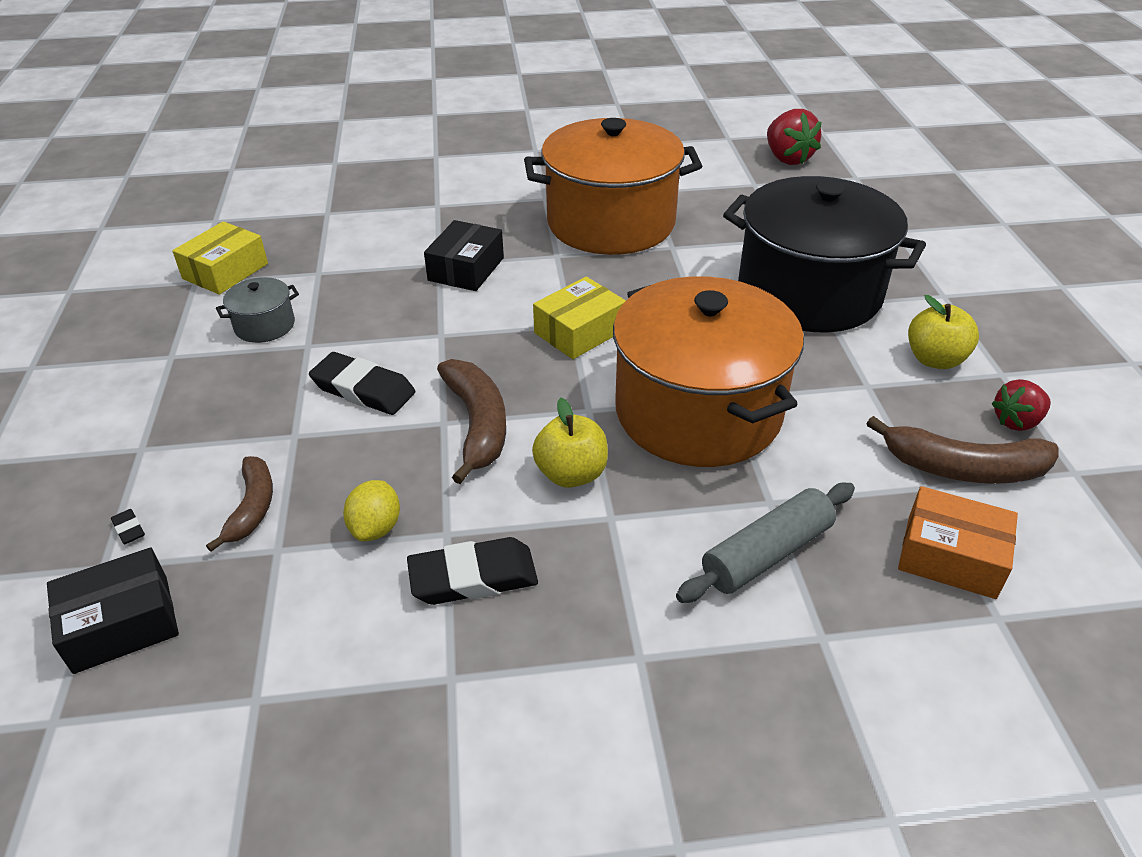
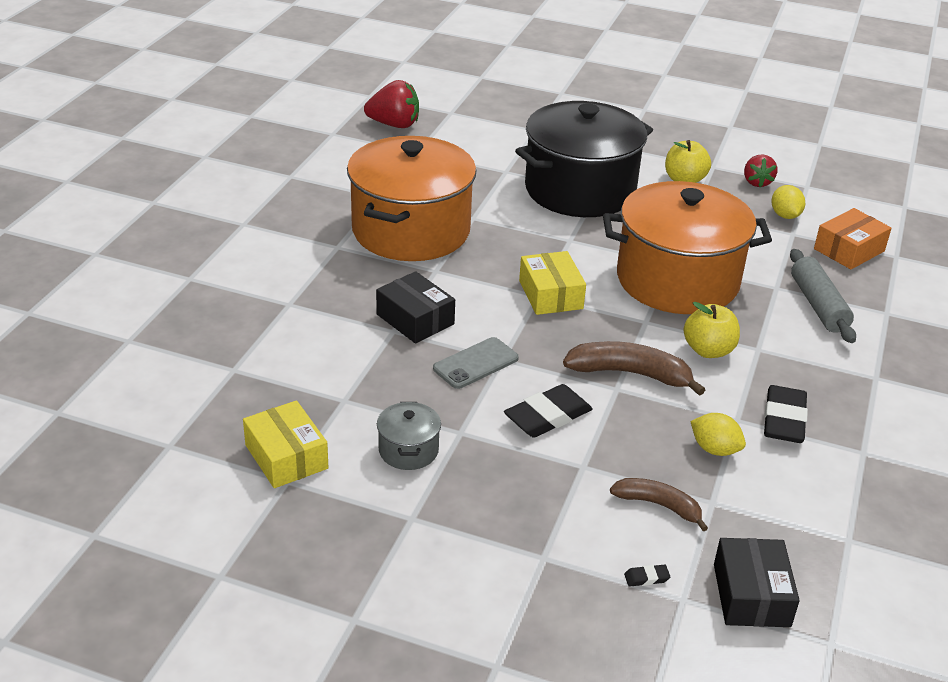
camera: 65 degrees left, 5 degrees down
brown banana [866,416,1059,484] -> yellow lemon [771,185,805,219]
none -> grey phone [433,337,519,389]

